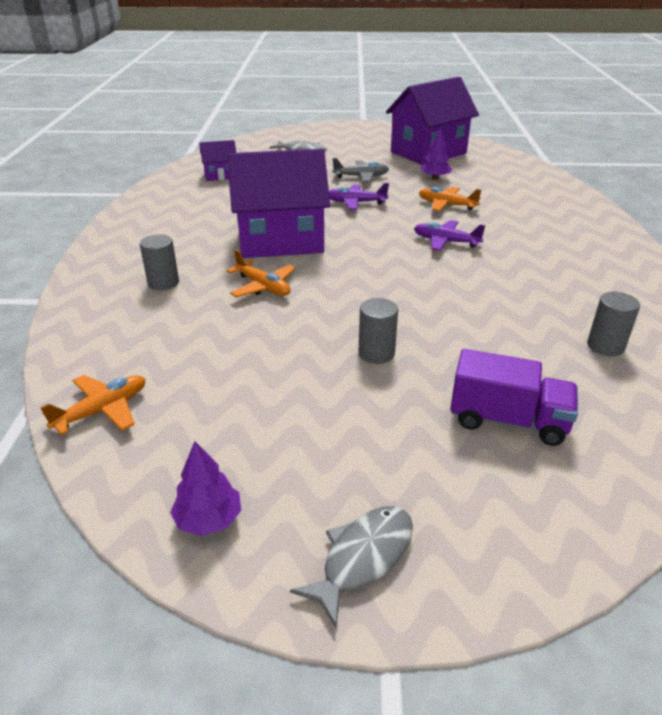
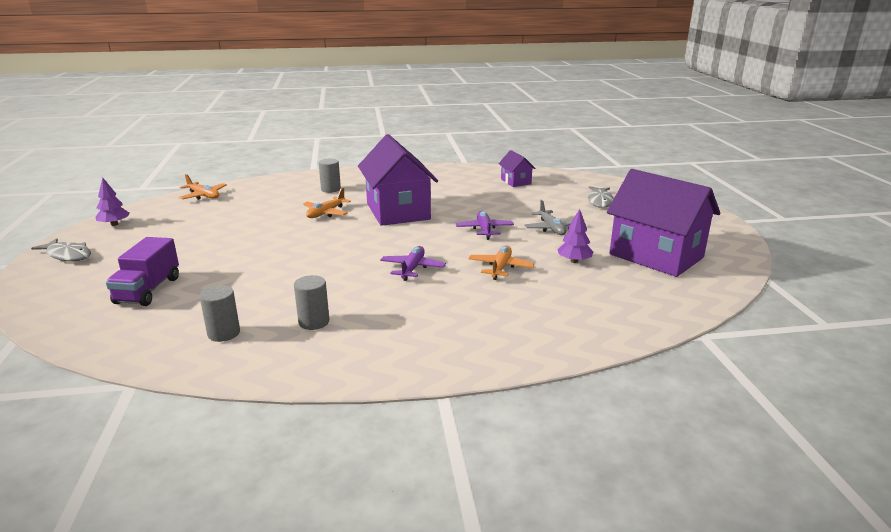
camera: 80 degrees right, 10 degrees down
grey cylinder [358,298,398,364] -> grey cylinder moved to [294,275,329,330]

